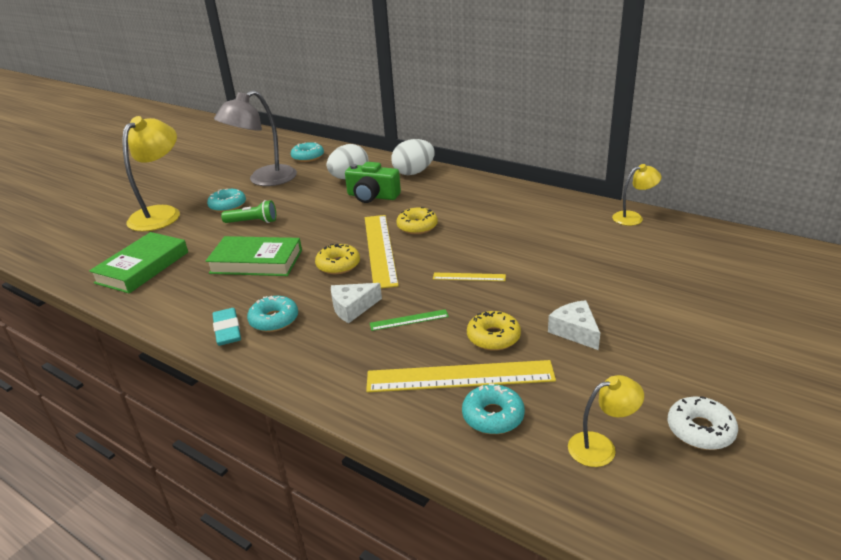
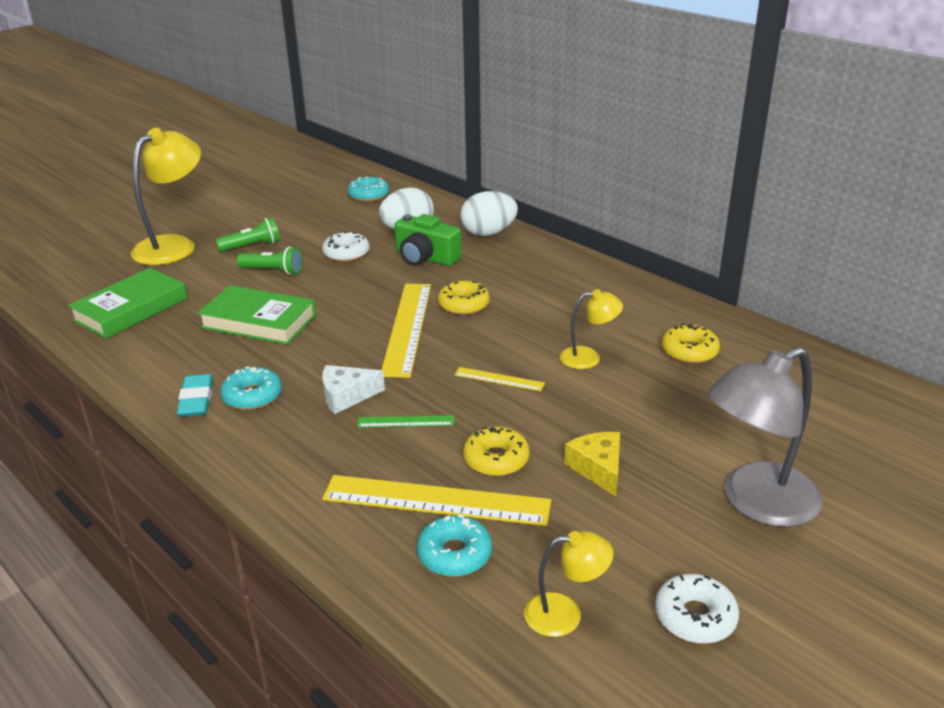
camera: 10 degrees right, 0 degrees up
turquoise donut [207,189,246,212] -> green flashlight [216,217,280,252]
grey lamp [214,90,297,186] -> grey lamp moved to [708,347,822,527]
yellow donut [315,244,360,274] -> yellow donut moved to [662,323,720,364]
white cheese [548,300,600,350] -> yellow cheese [564,432,620,497]
yellow lamp [612,164,662,226] -> yellow lamp moved to [560,289,623,369]
none -> white donut [322,231,370,262]

